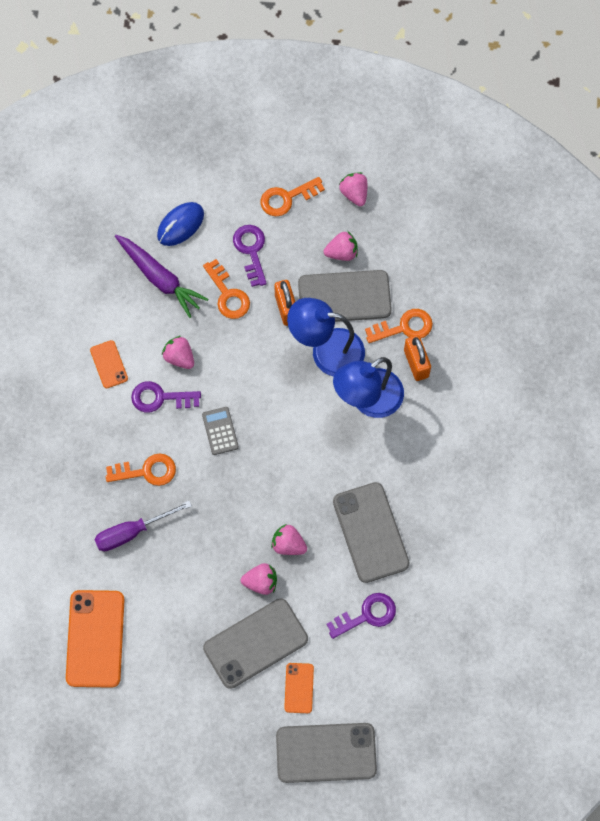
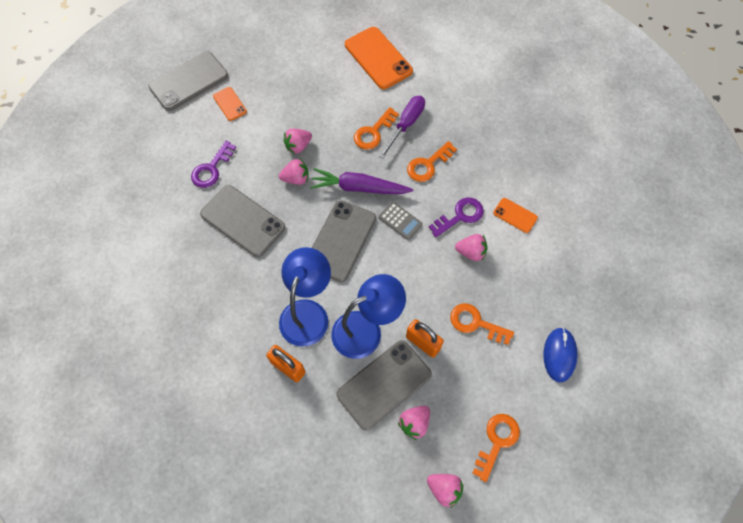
camera: 145 degrees right, 5 degrees down
purple carrot [115,235,208,318] -> purple carrot moved to [310,168,414,194]
grey phone [203,598,308,689] -> grey phone moved to [312,200,376,282]
purple key [233,225,267,287] -> none
orange key [365,309,433,343] -> orange key moved to [354,107,399,150]

